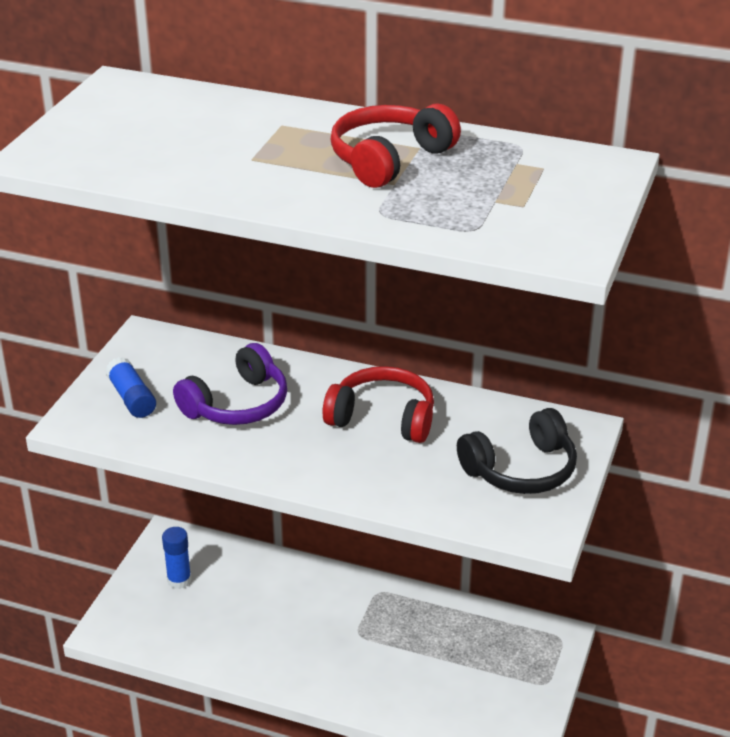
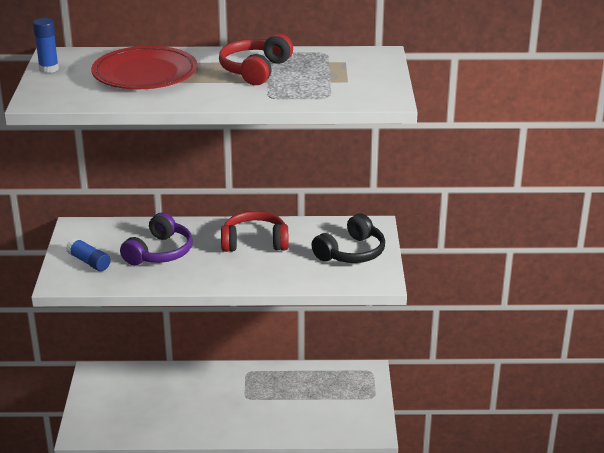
camera: 20 degrees left, 5 degrees down
blue glue stick [162,527,192,589] -> blue glue stick moved to [33,18,59,73]
none -> red plate [91,46,197,89]

